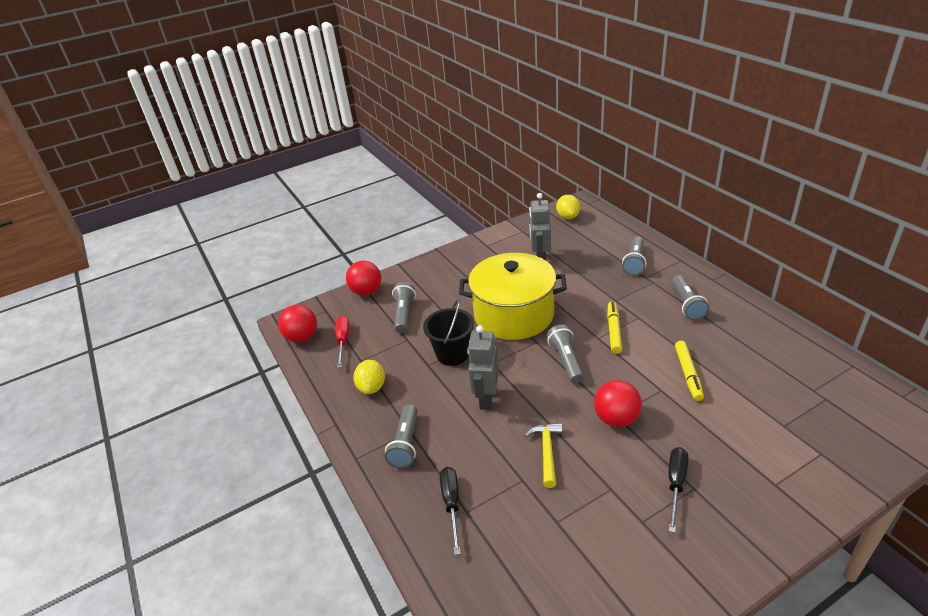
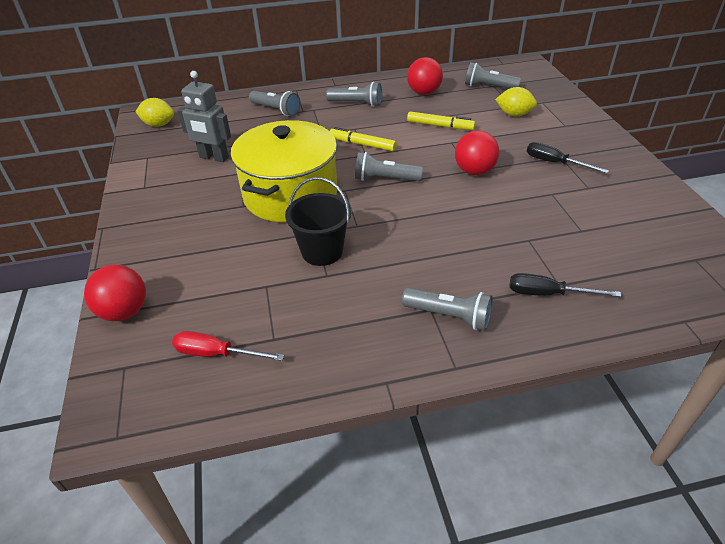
camera: 75 degrees left, 5 degrees up
red ball [278,304,317,342] -> red ball moved to [407,57,443,95]
yellow lemon [353,360,385,394] -> yellow lemon moved to [495,87,537,116]
grey flashlight [392,282,416,333] -> grey flashlight moved to [465,62,521,89]
grey robot [467,325,499,410] -> none
yellow hammer [524,423,563,488] -> none

